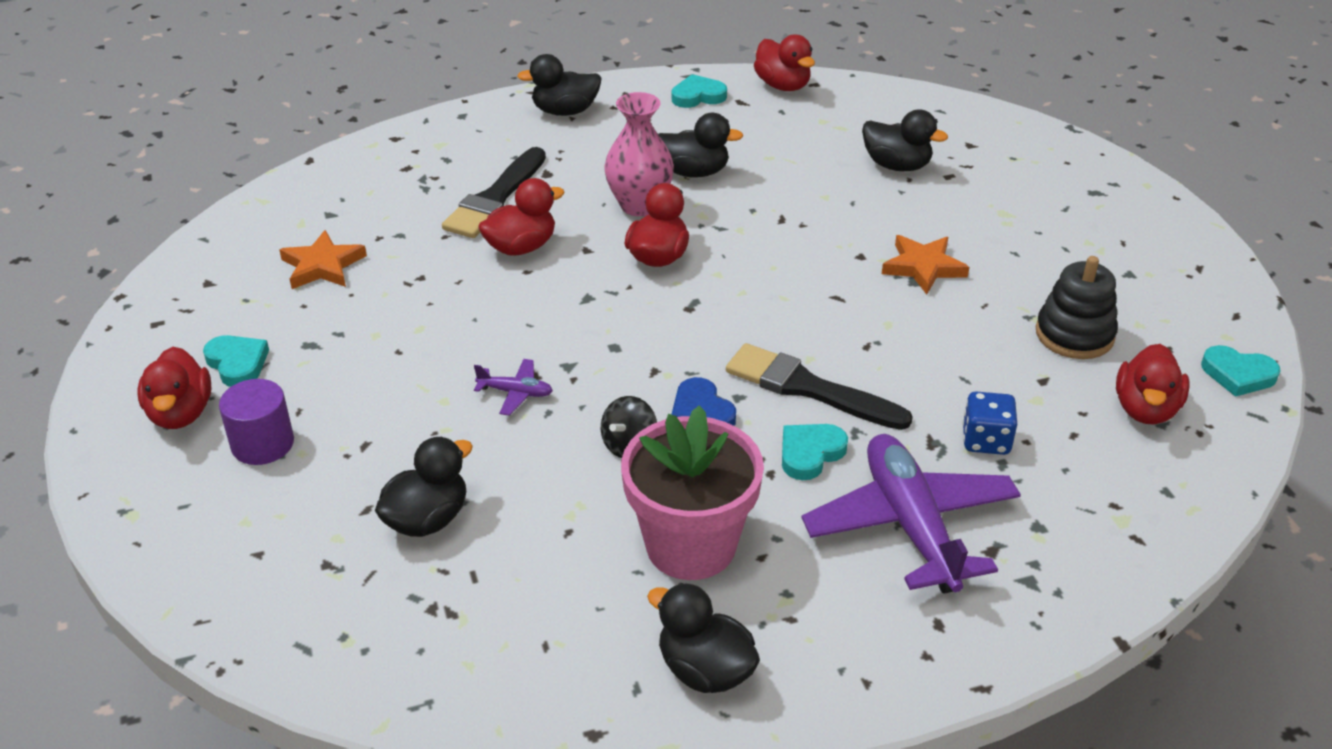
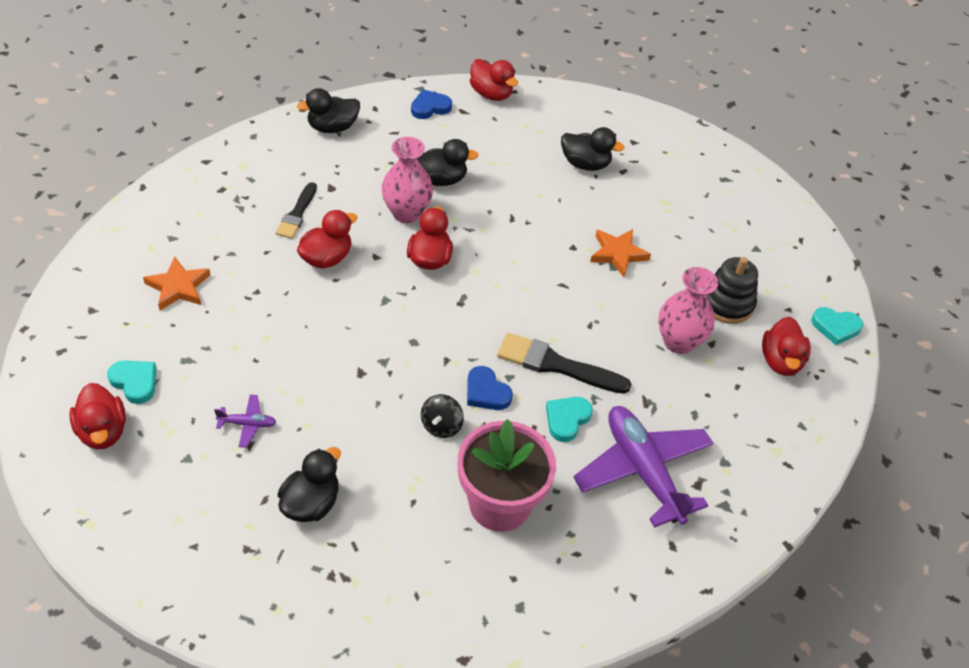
camera: 15 degrees left, 10 degrees up
purple cylinder [219,379,294,465] -> none
black brush [442,147,546,238] -> black brush [275,182,317,239], size x0.64
purple plane [474,359,553,416] -> purple plane moved to [214,395,276,448]
black duck [647,583,760,693] -> none
turquoise heart [672,74,727,108] -> blue heart [411,89,452,119]
blue dice [963,392,1017,455] -> none
none -> pink vase [658,267,718,354]

